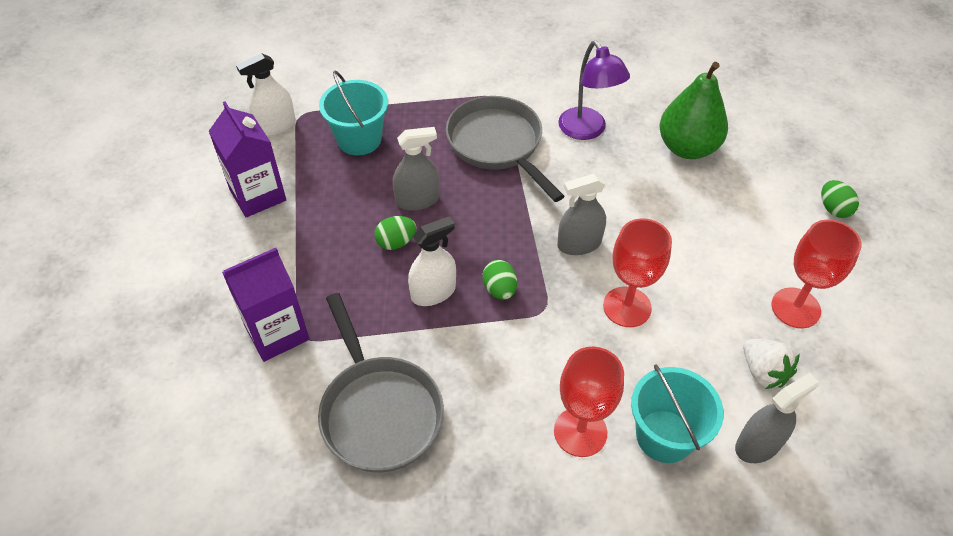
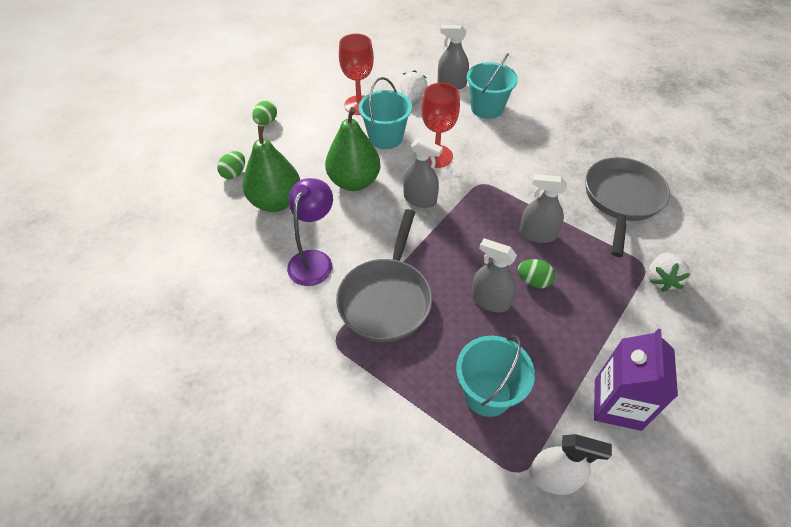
camera: 135 degrees left, 0 degrees up
purple carton [222,248,309,362] -> white strawberry [648,252,691,292]
white spray bottle [408,216,456,306] -> grey spray bottle [519,174,567,243]
green egg [482,260,517,300] -> green egg moved to [217,151,245,179]
red goblet [554,347,624,457] -> none
none -> green pear [325,107,381,191]
none -> turquoise bucket [359,77,412,149]

